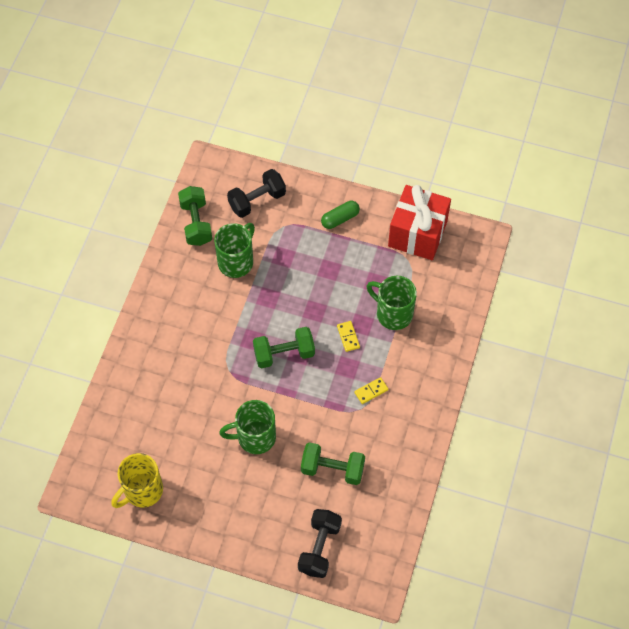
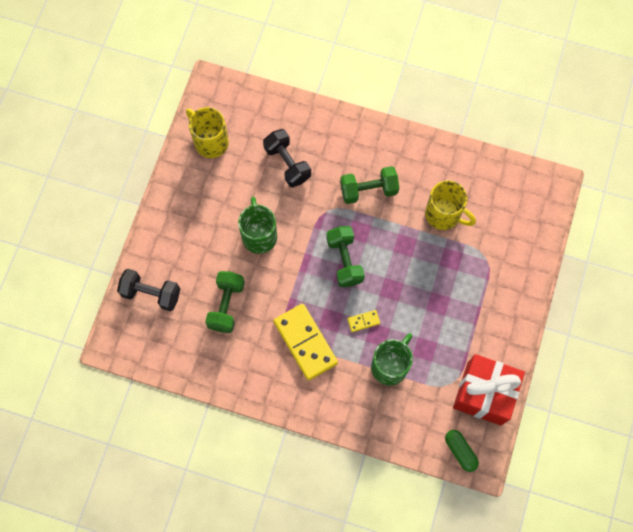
camera: 90 degrees right, 10 degrees up
green dumbbell [178,186,212,246] -> green dumbbell moved to [340,166,399,204]
green mug [214,223,255,278] -> yellow mug [425,180,476,230]
black dumbbell [227,169,286,218] -> black dumbbell moved to [263,129,311,187]
green capsule [321,201,360,229] -> green capsule moved to [445,430,479,472]
yellow domino [354,377,388,404] -> yellow domino [273,304,338,381], size x2.33

